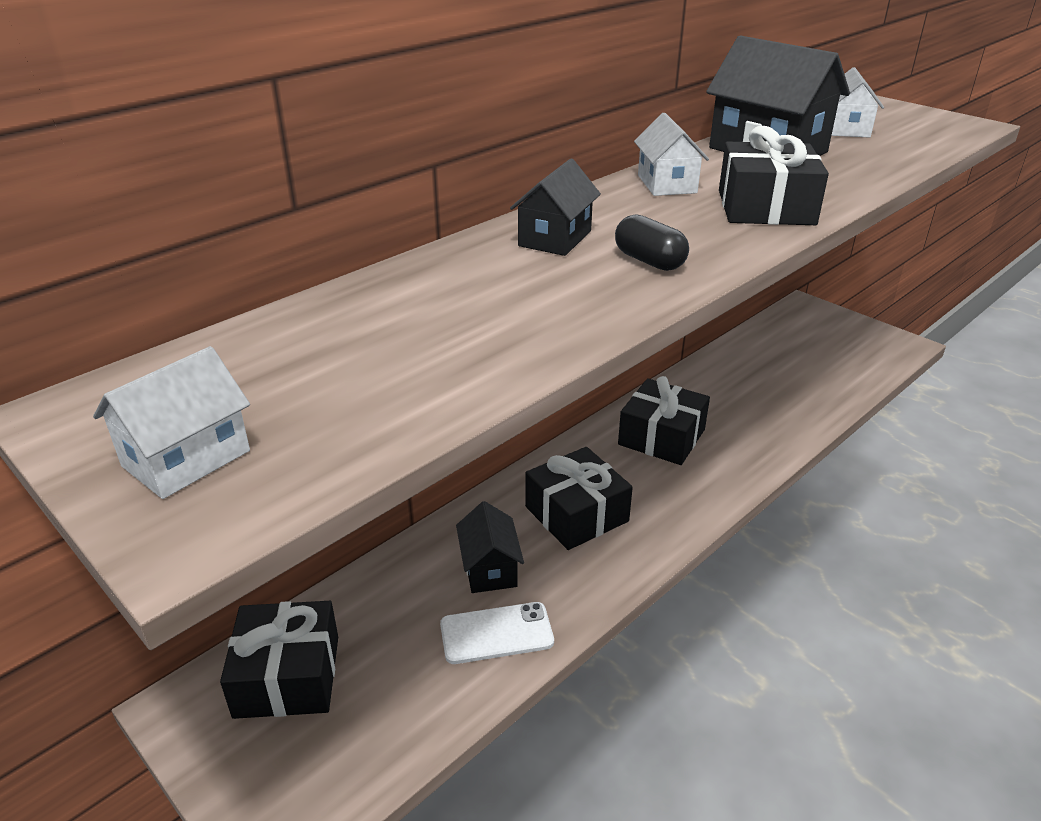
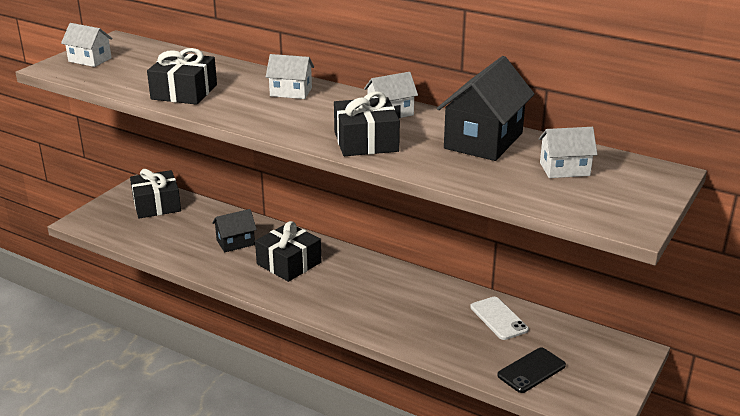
camera: 75 degrees right, 5 degrees down
white phone [440,602,554,664] -> white phone moved to [470,297,529,340]
black house [510,159,601,256] -> white house [266,54,314,99]
black capsule [615,214,689,271] -> none
black gift [618,376,710,465] -> black gift moved to [147,48,217,105]
none -> black phone [497,347,566,393]

